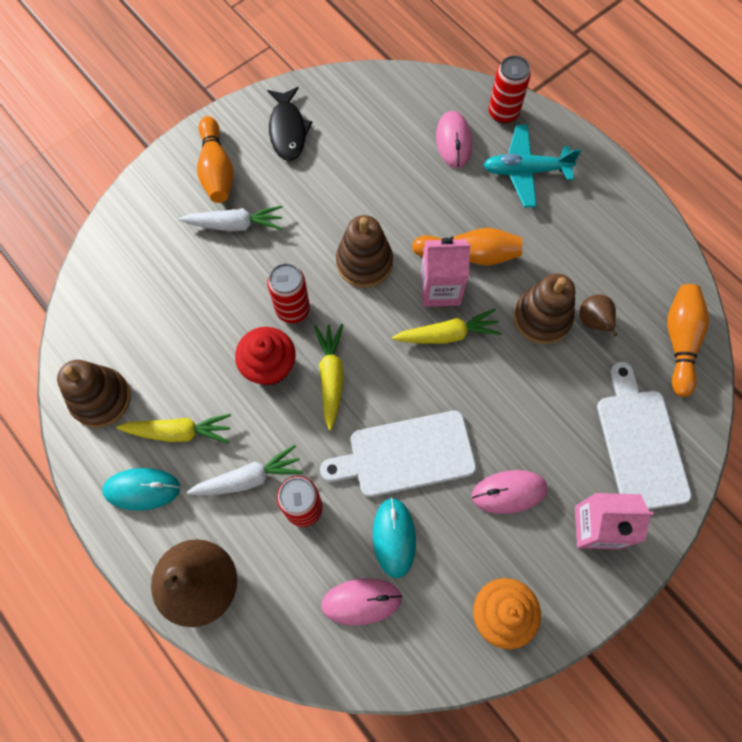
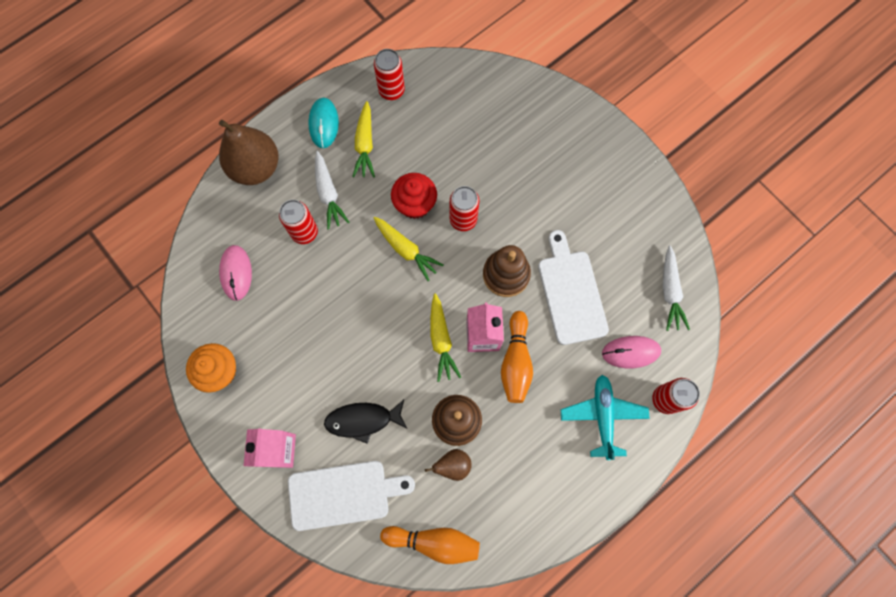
camera: 90 degrees right, 5 degrees up
brown stacking toy [57,360,131,428] -> red can [374,49,405,100]
white carrot [179,206,283,231] -> white carrot moved to [663,246,690,331]
orange bowling pin [197,116,234,203] -> none
black fish [267,87,313,161] -> black fish moved to [324,400,407,444]
yellow carrot [314,324,344,430] -> yellow carrot turned 45 degrees clockwise [374,217,444,281]
white cutting board [320,411,476,497] -> white cutting board moved to [538,230,609,345]
turquoise mouse [373,497,416,578] -> none
pink mouse [472,470,547,514] -> none

